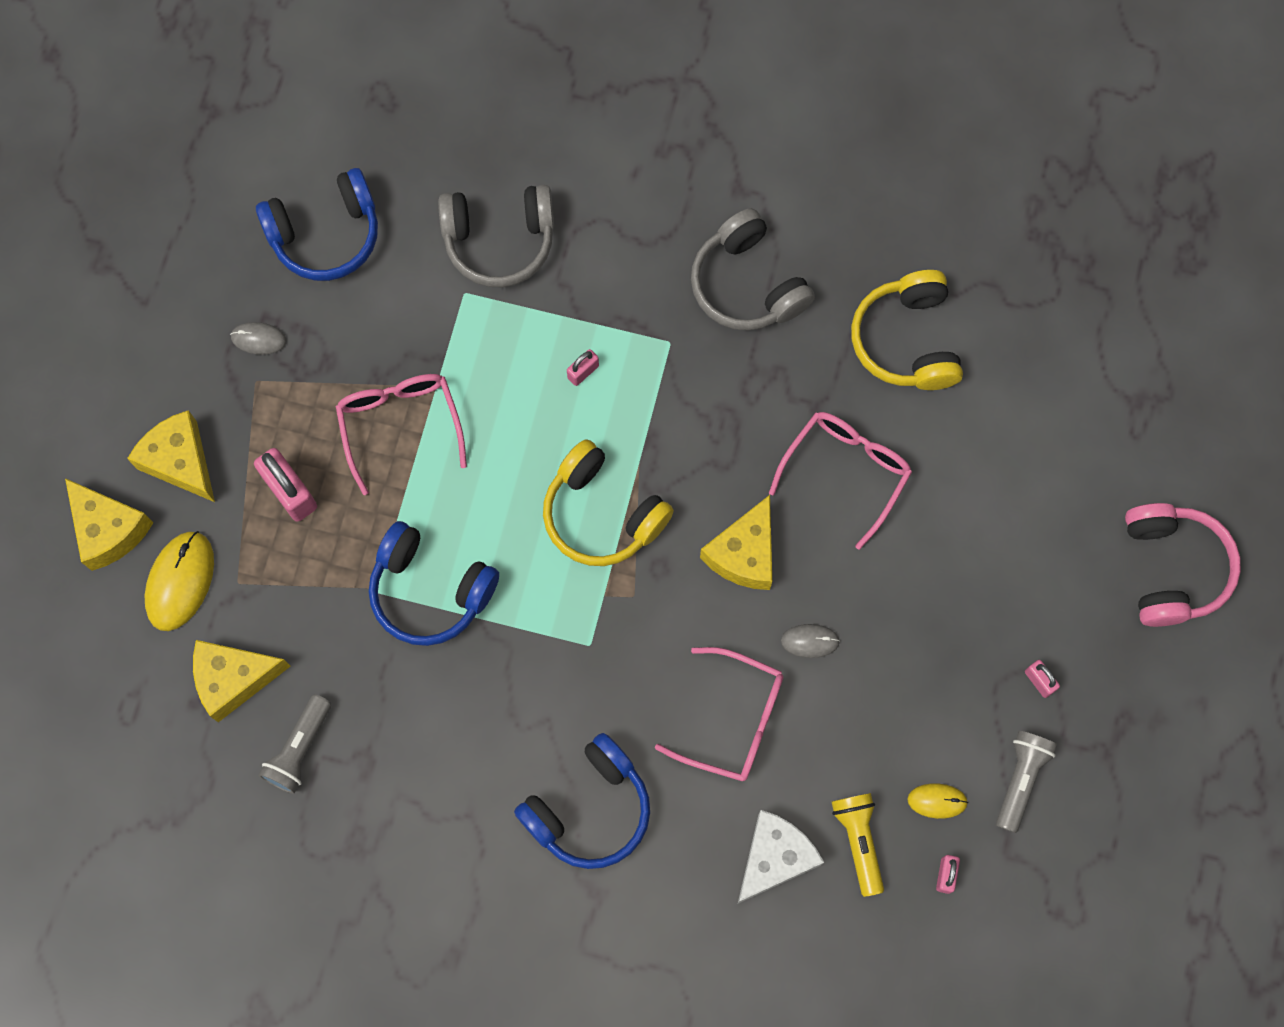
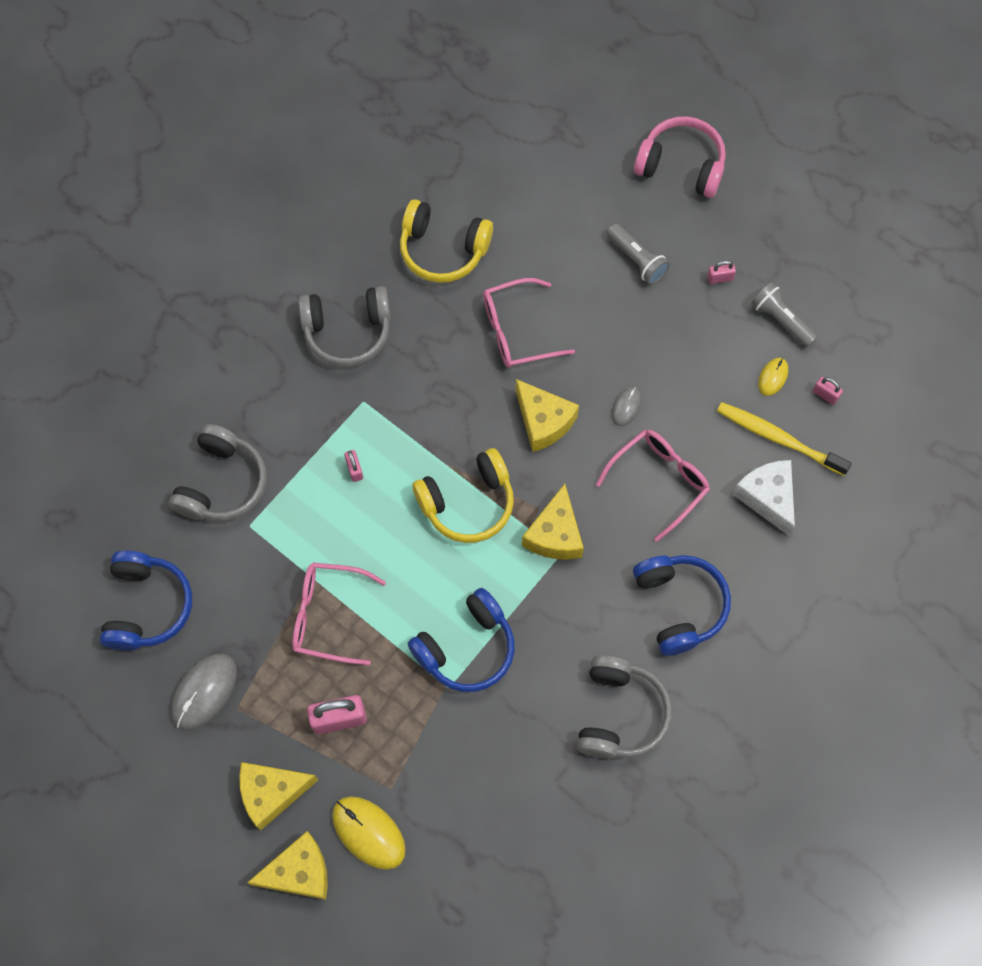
camera: 65 degrees left, 5 degrees down
yellow cheese [193,640,291,722] -> yellow cheese moved to [522,484,584,560]
grey mouse [230,322,287,355] -> grey mouse [171,654,237,730], size x1.80
grey flashlight [258,694,331,794] -> grey flashlight moved to [607,224,670,285]
pink glasses [769,412,912,550] -> pink glasses turned 75 degrees counterclockwise [483,278,575,368]
yellow flashlight [832,793,884,897] -> yellow toothbrush [717,402,852,476]
none -> grey headphones [577,655,672,759]

